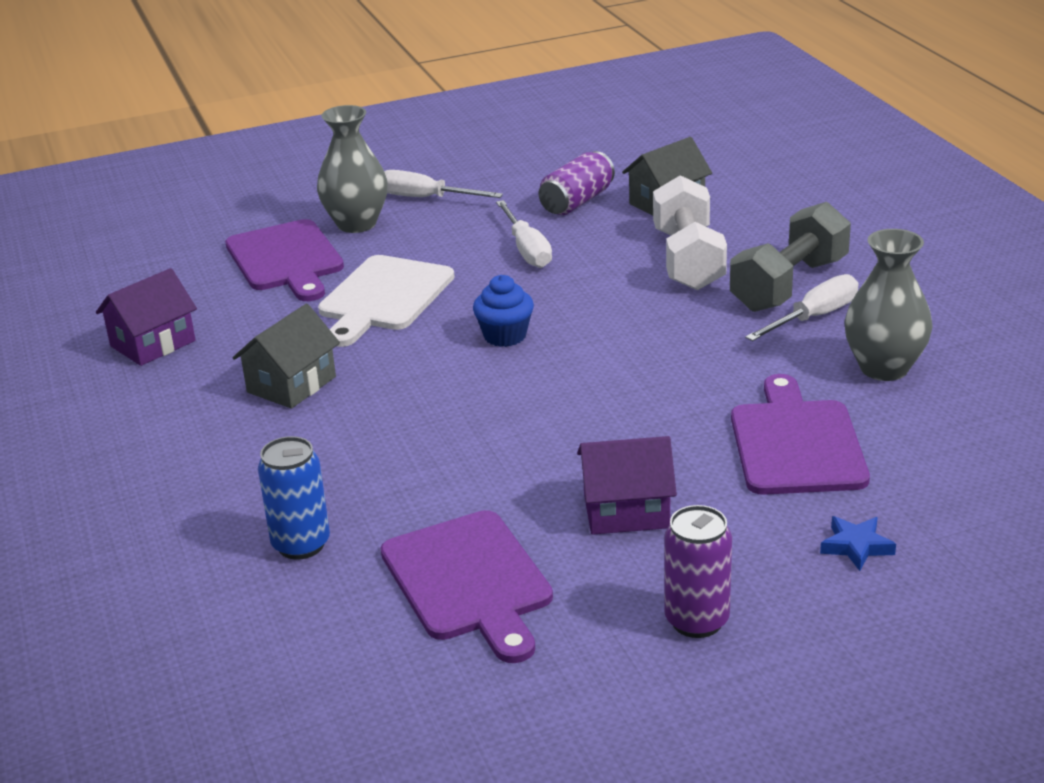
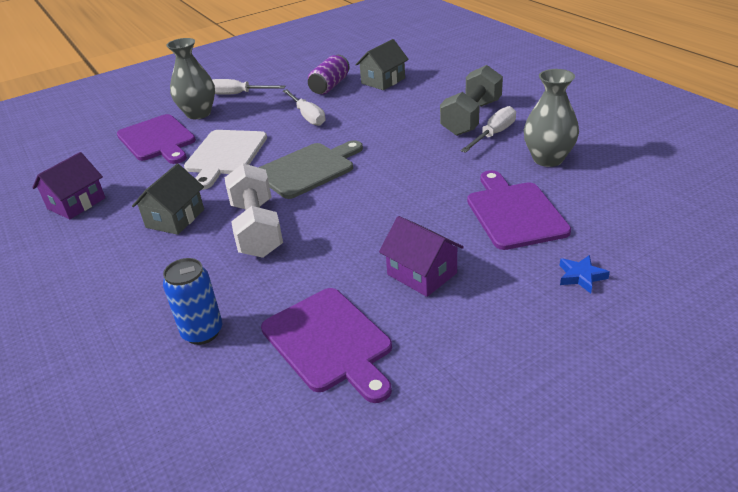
camera: 10 degrees left, 5 degrees up
blue cupcake [473,275,534,347] -> grey cutting board [258,140,363,199]
purple house [577,436,677,535] -> purple house turned 60 degrees clockwise [379,216,464,297]
white dumbbell [653,175,727,291] -> white dumbbell moved to [225,163,283,258]
purple can [664,505,732,638] -> none

